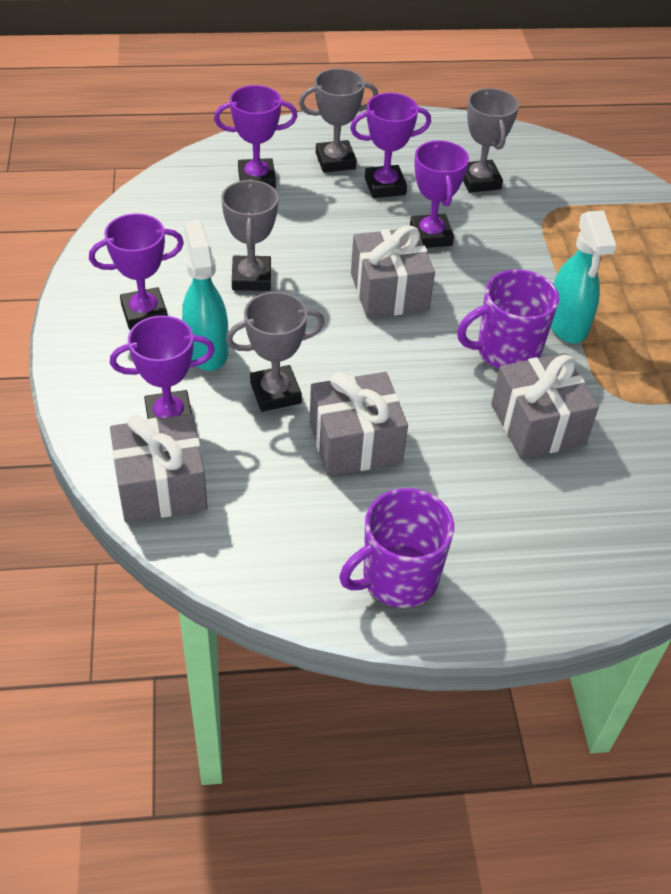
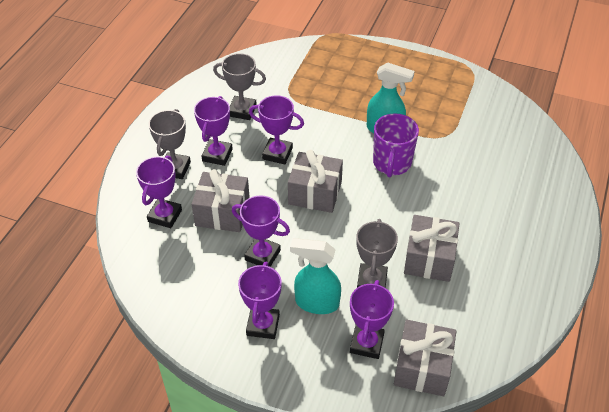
camera: 60 degrees left, 0 degrees up
grey trophy [221,179,278,291] -> purple trophy [232,195,290,267]
purple mug [339,488,454,608] -> none
grey gift [491,353,599,459] -> grey gift moved to [191,169,250,232]

